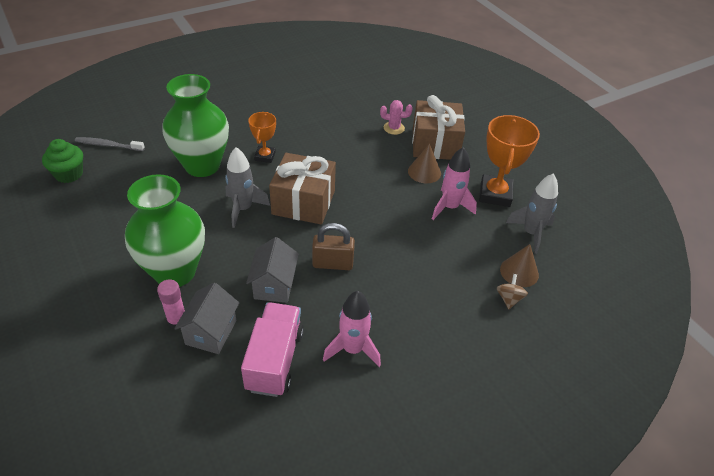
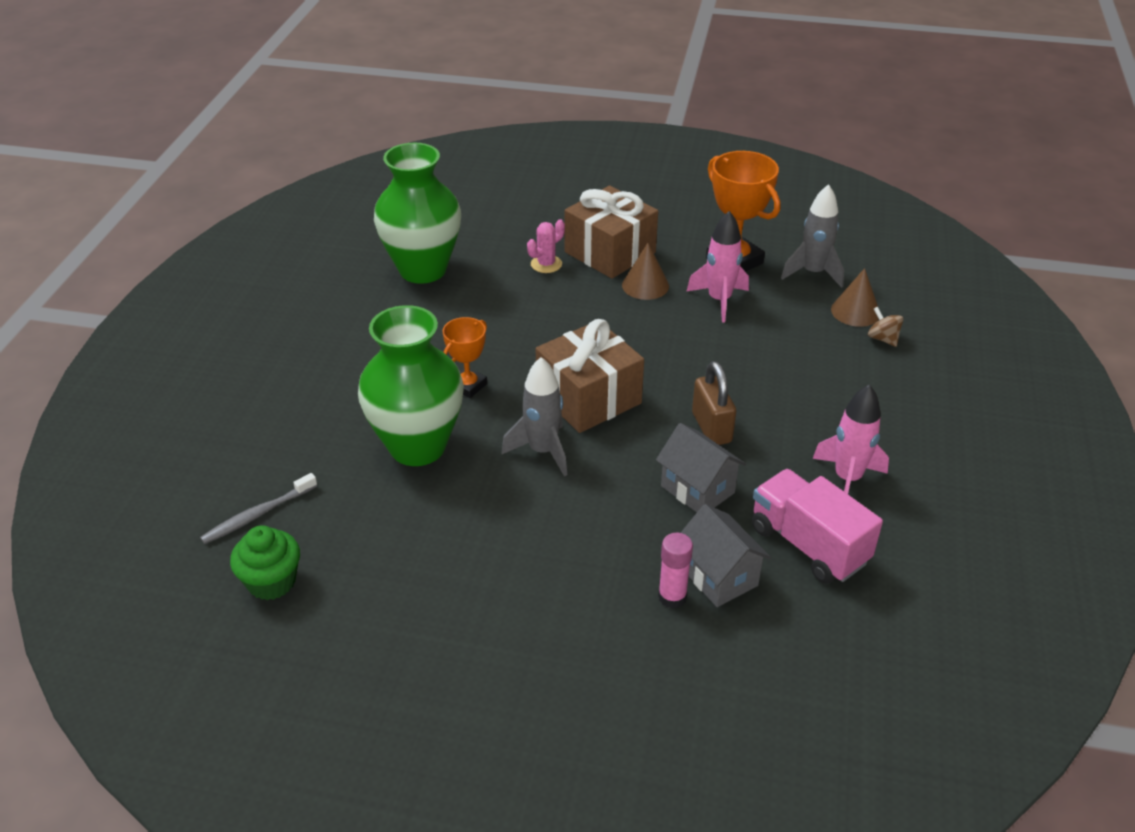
camera: 45 degrees left, 5 degrees down
green vase [125,174,205,287] -> green vase moved to [374,143,461,284]
orange trophy [248,112,276,163] -> orange trophy turned 75 degrees clockwise [443,317,487,398]
brown padlock [312,223,355,270] -> brown padlock turned 60 degrees counterclockwise [692,361,736,445]

